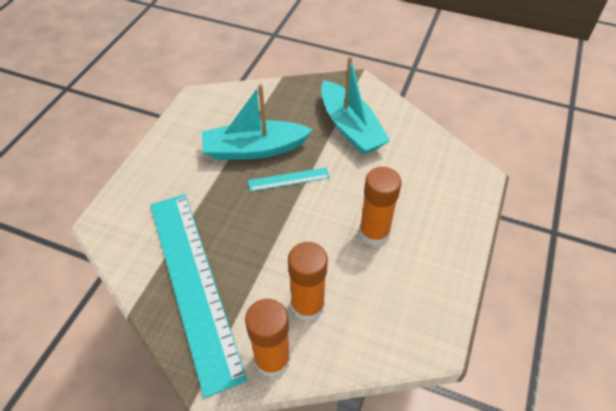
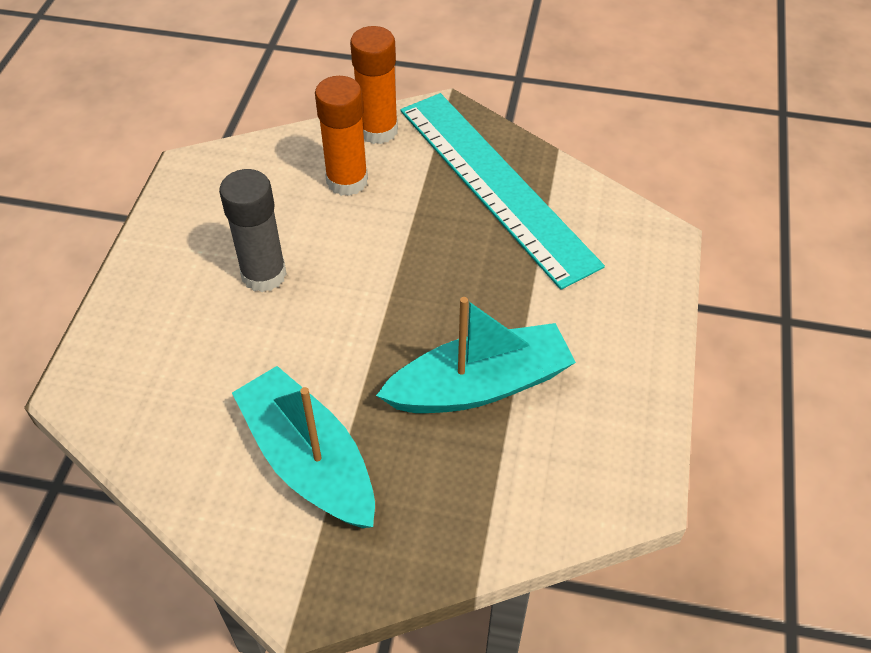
camera: 170 degrees right, 0 degrees up
turquoise ruler [248,167,330,192] -> none
orange glue stick [359,167,402,246] -> grey glue stick [219,169,287,292]

